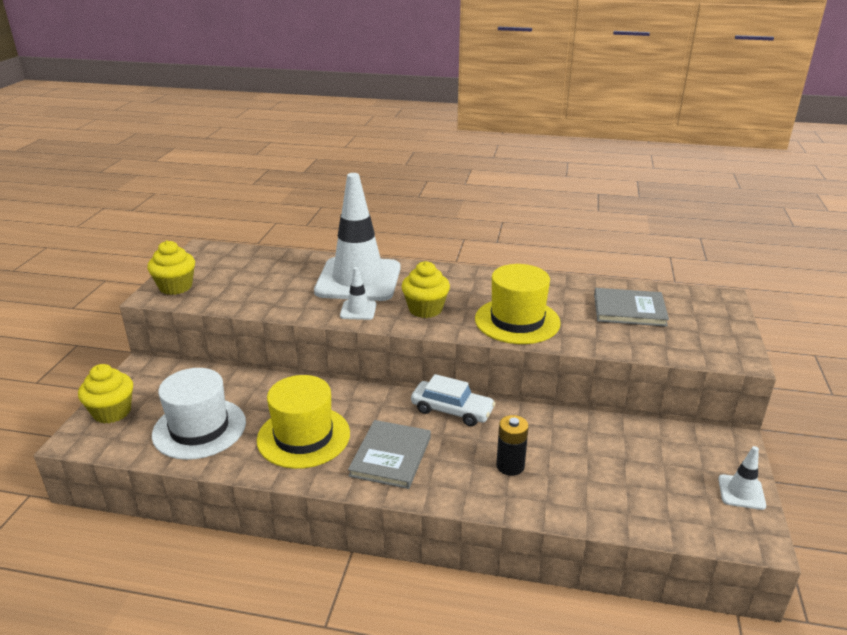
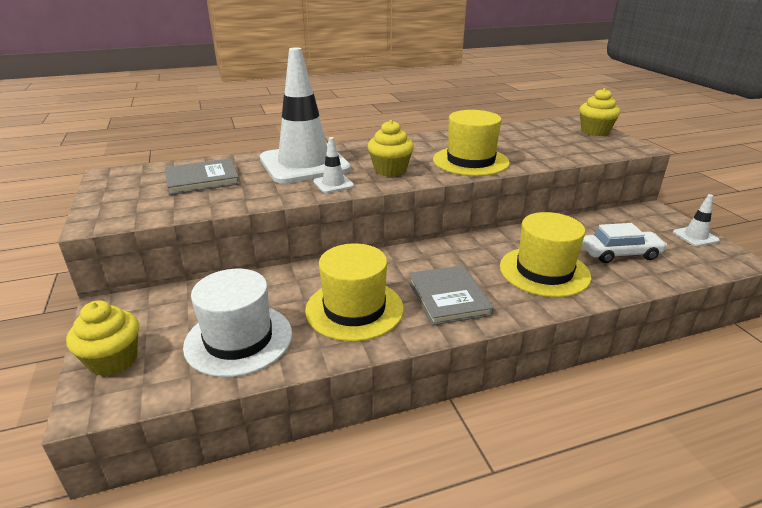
camera: 30 degrees left, 0 degrees up
yellow cupcake [147,241,195,295] -> yellow cupcake moved to [579,88,620,136]
white car [411,374,496,426] -> white car moved to [582,223,667,263]
black battery [496,415,529,476] -> yellow hat [500,212,591,297]
grey book [594,288,669,327] -> grey book moved to [165,158,240,195]

